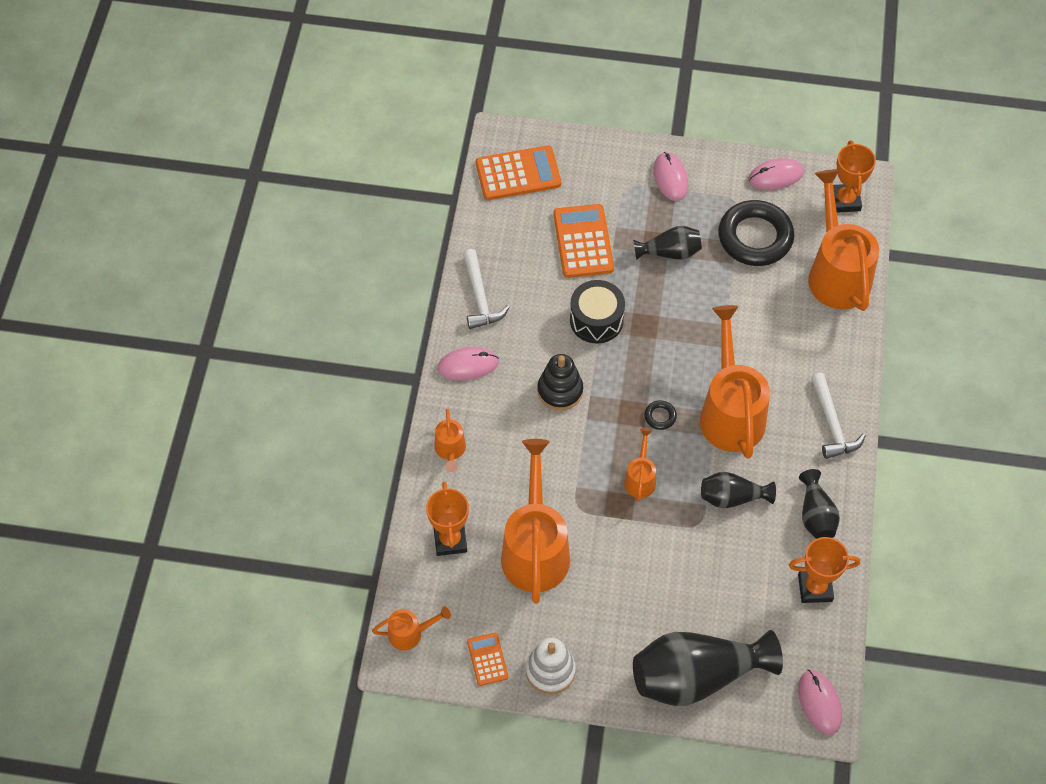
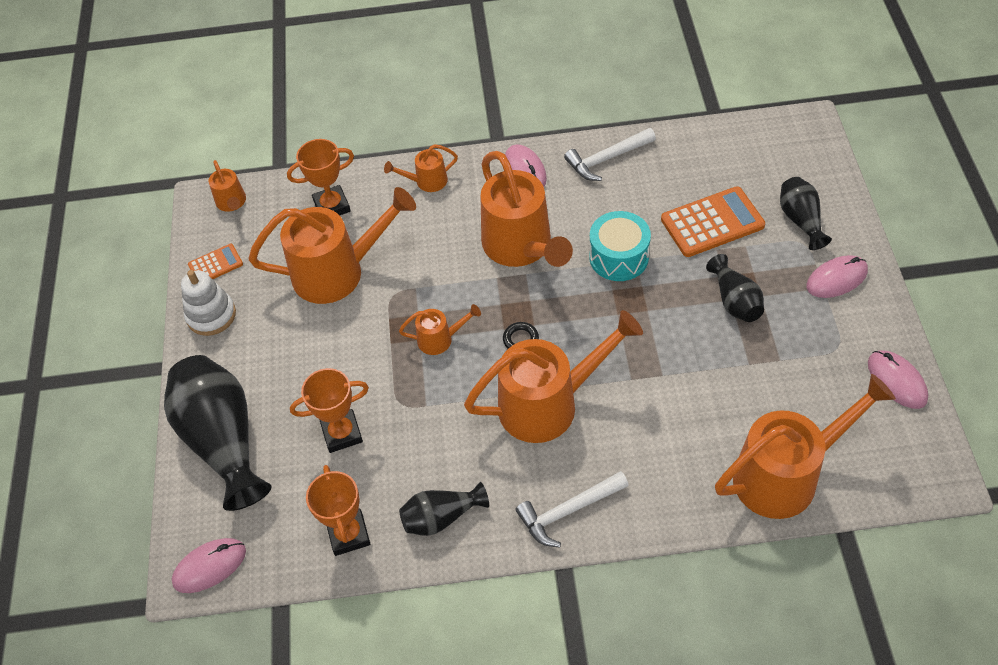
camera: 80 degrees right, 5 degrees down
orange calculator [476,145,561,200] -> none
black stacking toy [538,354,583,411] -> orange watering can [481,151,573,267]
black drum [570,280,625,344] -> turquoise drum [589,211,651,281]
black vase [701,472,776,508] -> black vase moved to [780,177,832,250]
black ring [718,200,794,266] -> none
orange trophy [833,140,876,213] -> orange trophy moved to [290,368,369,453]

